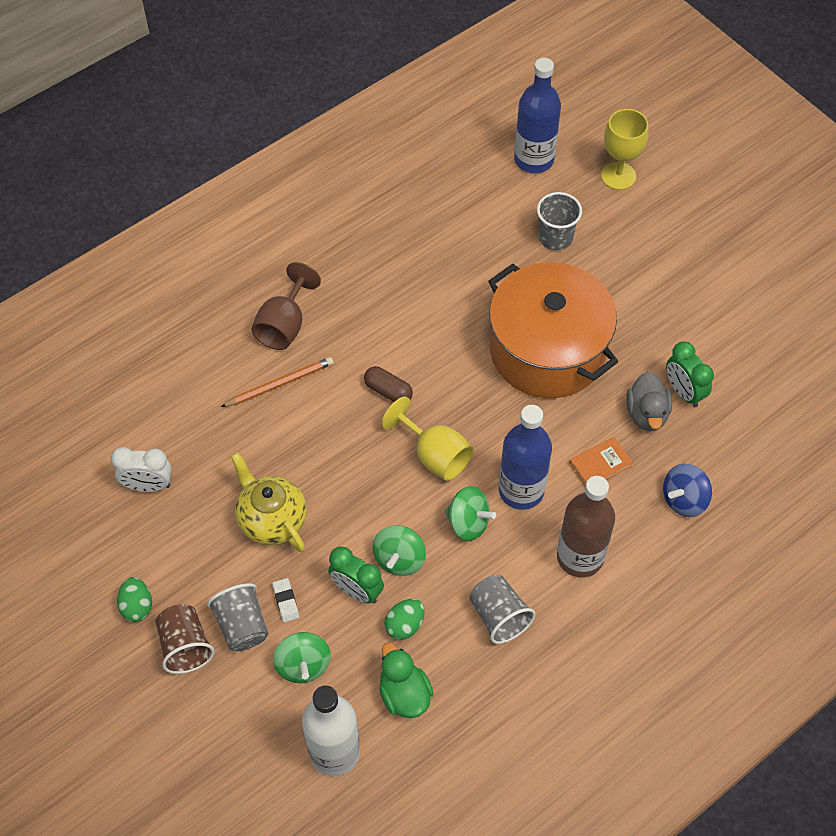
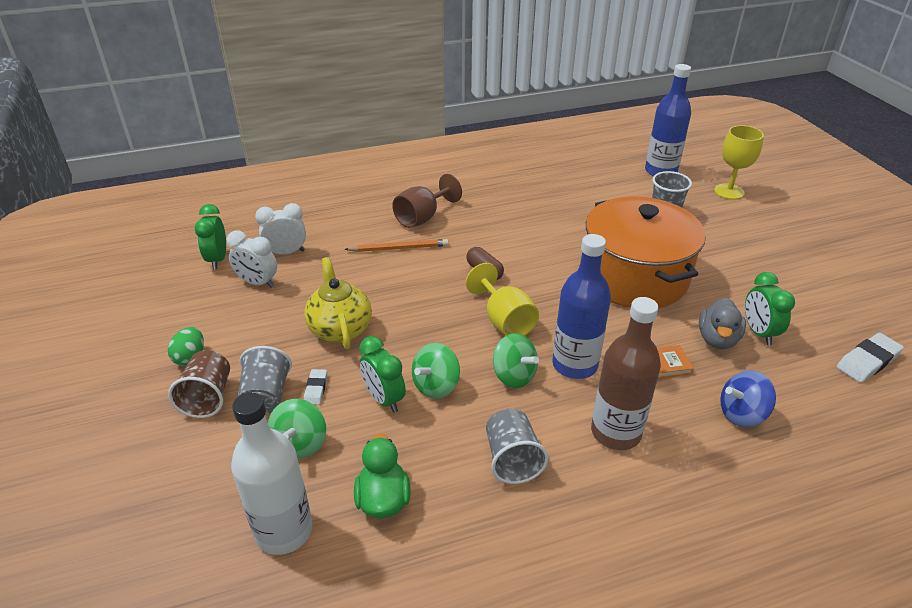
camera: 20 degrees right, 20 degrees down
green egg [384,599,425,640] -> none
none -> green clock [195,204,226,269]
none -> white clock [255,203,306,255]
none -> white eraser [836,333,904,383]

